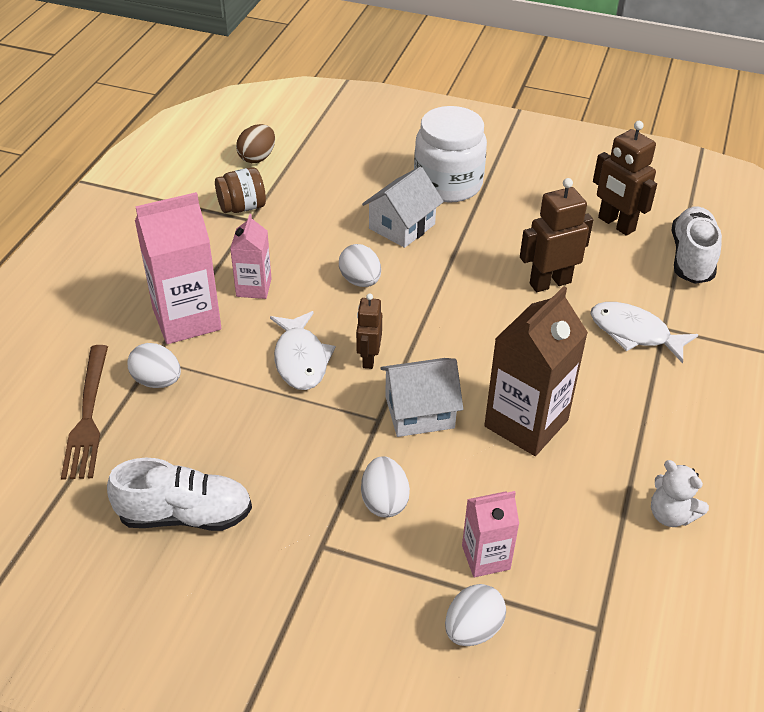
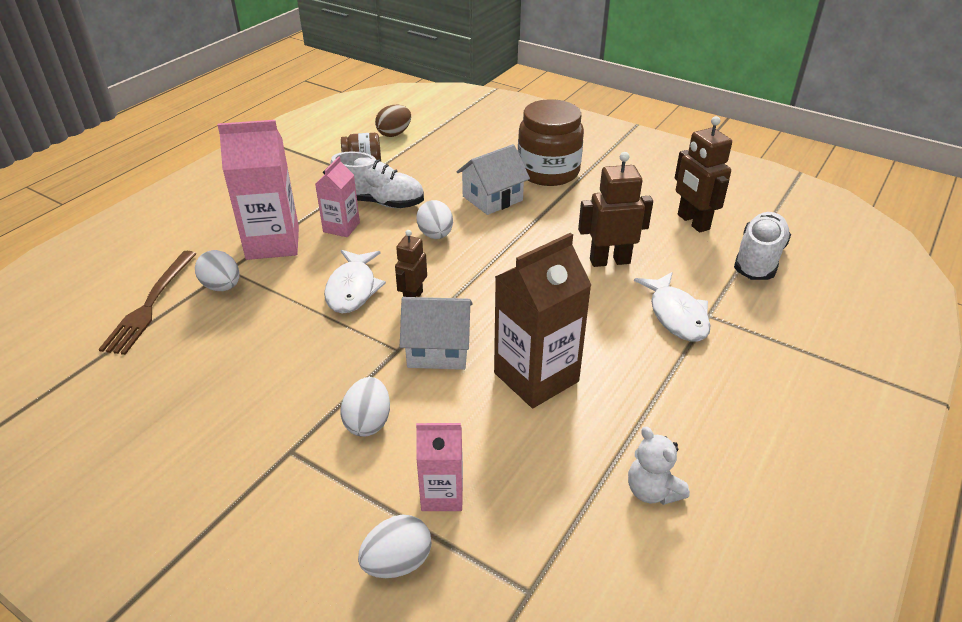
camera: 15 degrees right, 5 degrees down
white shoe [107,458,252,531] -> white shoe moved to [330,151,424,208]
white jar [414,106,487,203] -> brown jar [518,99,584,186]
white fish [590,302,699,363] -> white fish turned 150 degrees counterclockwise [634,272,711,342]

